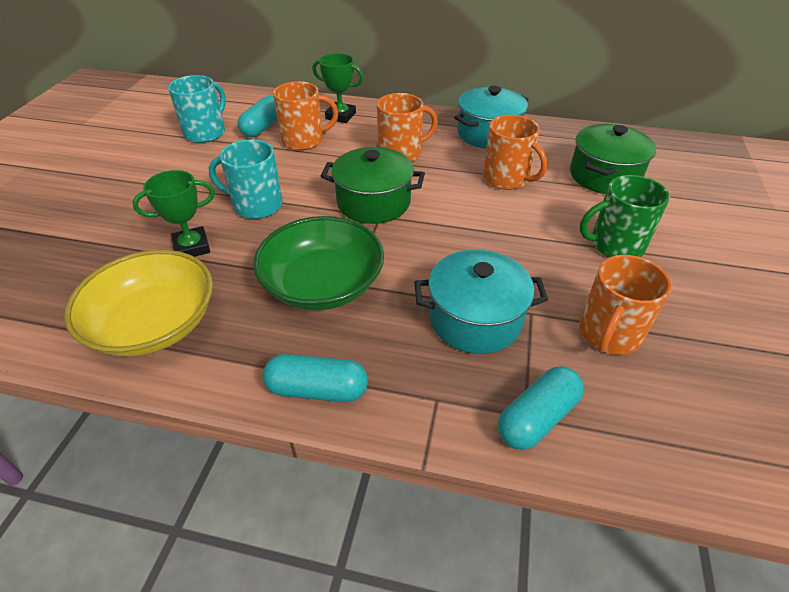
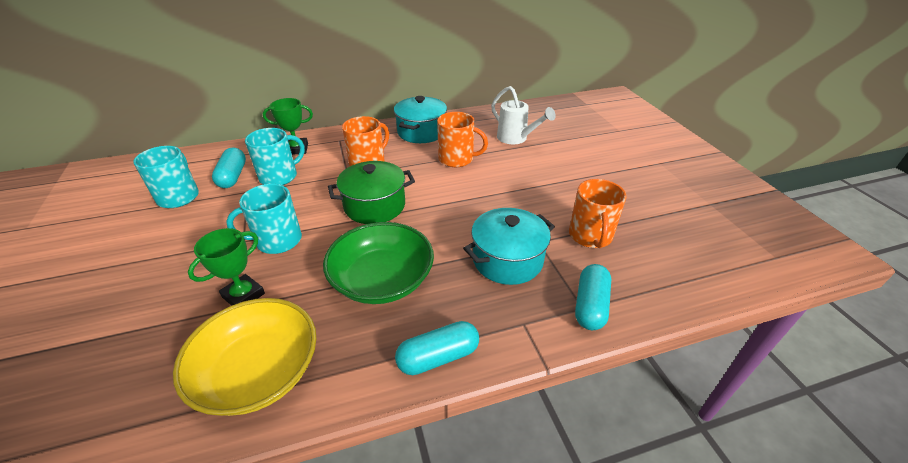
camera: 30 degrees left, 5 degrees down
orange mug [273,81,338,150] -> turquoise mug [245,128,305,185]
green pot [570,124,656,194] -> white watering can [491,86,556,144]
green mug [579,175,670,257] -> none

